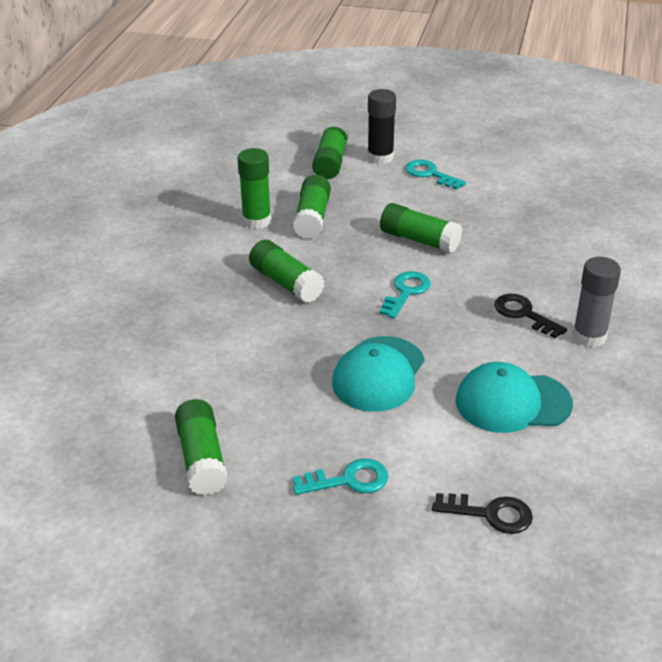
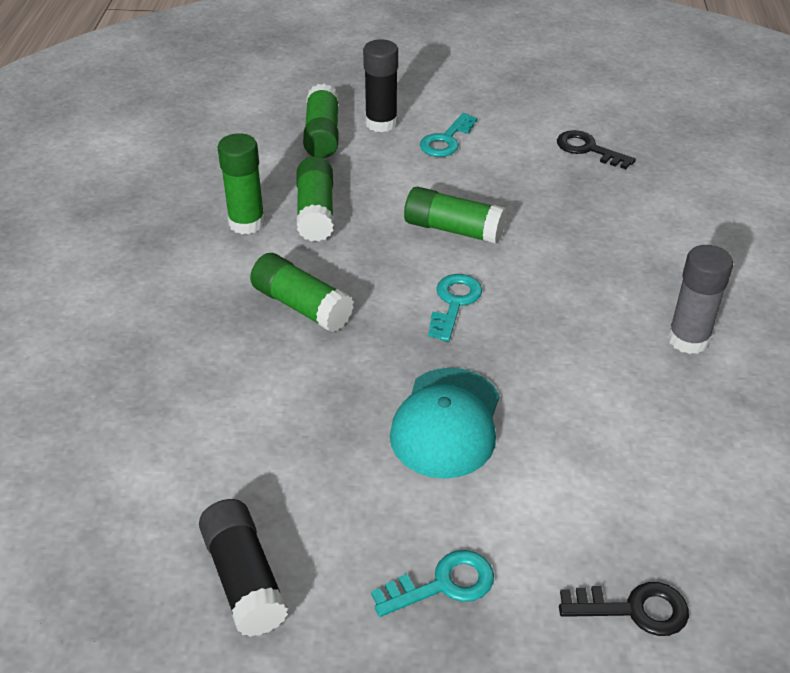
camera: 10 degrees left, 5 degrees up
green glue stick [175,399,228,496] -> black glue stick [199,499,288,637]
turquoise key [405,160,466,190] -> turquoise key turned 90 degrees counterclockwise [420,113,477,157]
turquoise cap [456,362,573,433] -> none
black key [494,294,567,338] -> black key moved to [557,130,636,169]

